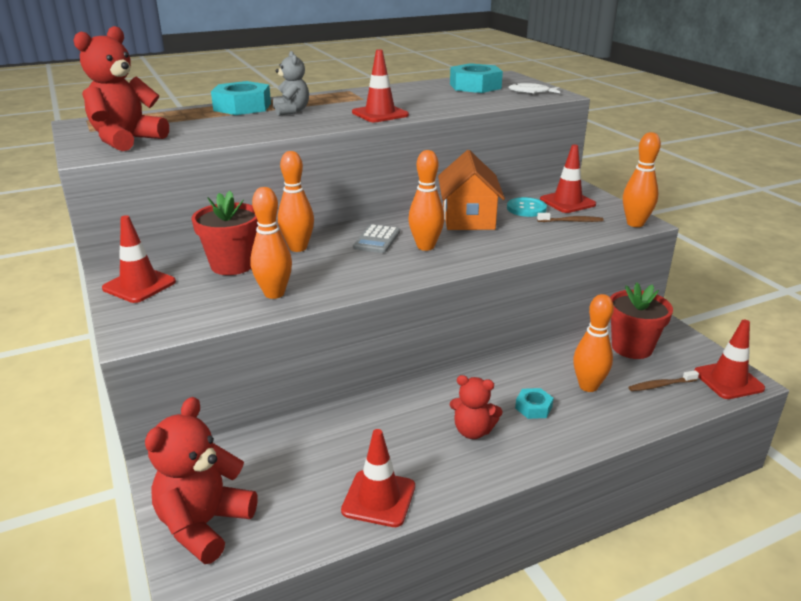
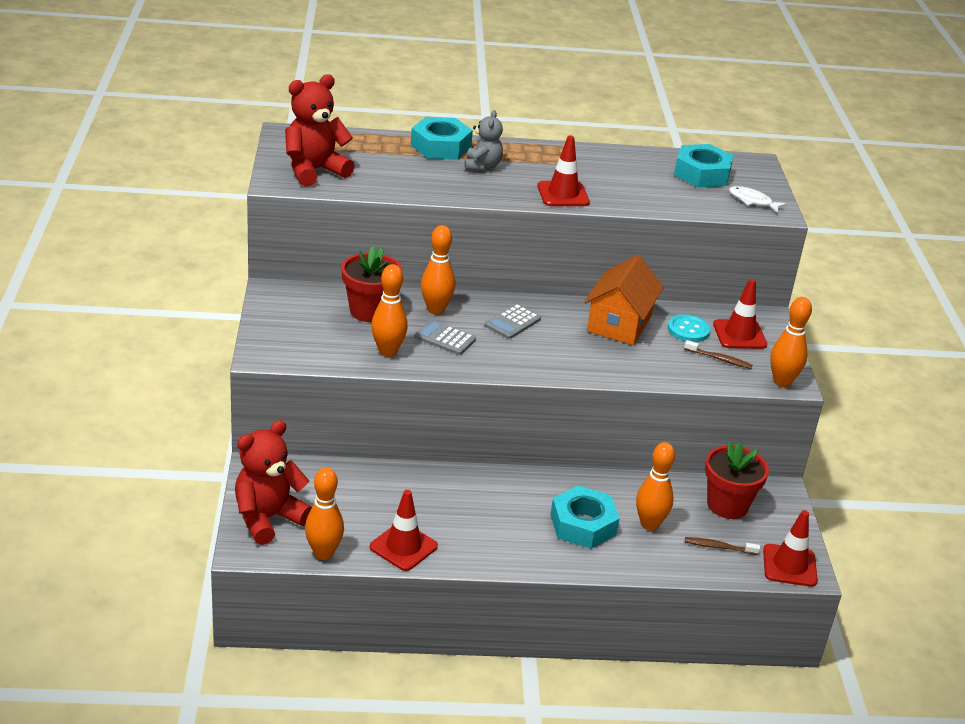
camera: 20 degrees right, 5 degrees up
red traffic cone [102,215,176,303] -> none
orange bowling pin [408,150,444,251] -> orange bowling pin moved to [305,468,344,560]
red teddy bear [450,375,502,439] -> none
turquoise nut [515,388,554,419] -> turquoise nut [550,485,620,549], size x1.96
none -> grey calculator [414,320,476,355]

